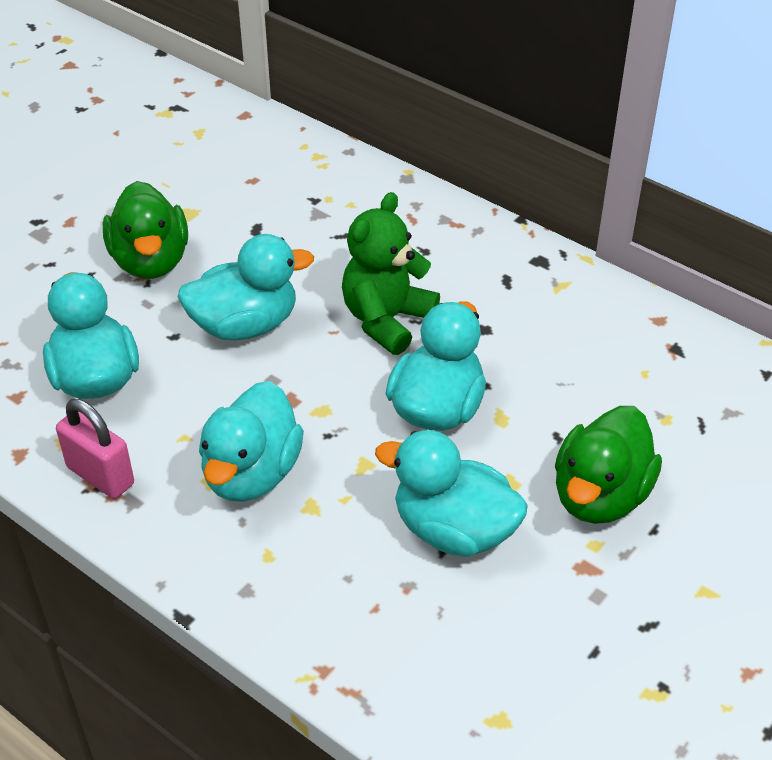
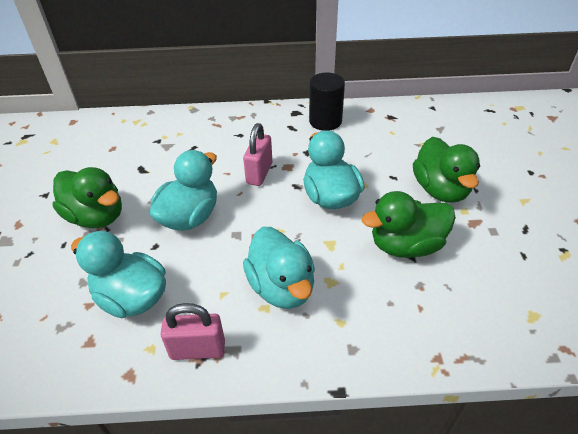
camera: 40 degrees left, 0 degrees up
green teddy bear [342,192,440,355] -> pink padlock [243,123,272,186]
turquoise duck [375,430,528,557] -> green duck [362,191,456,258]
none -> black cylinder [309,73,345,131]

